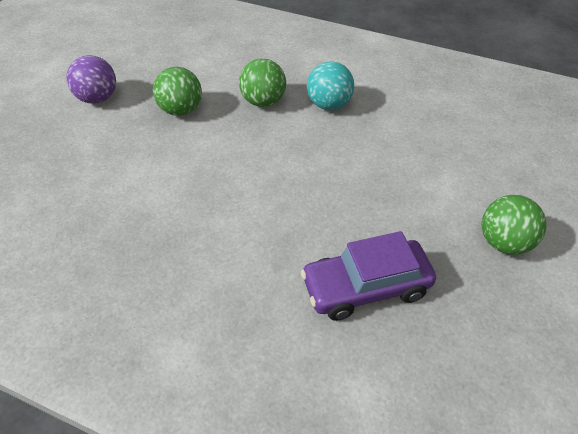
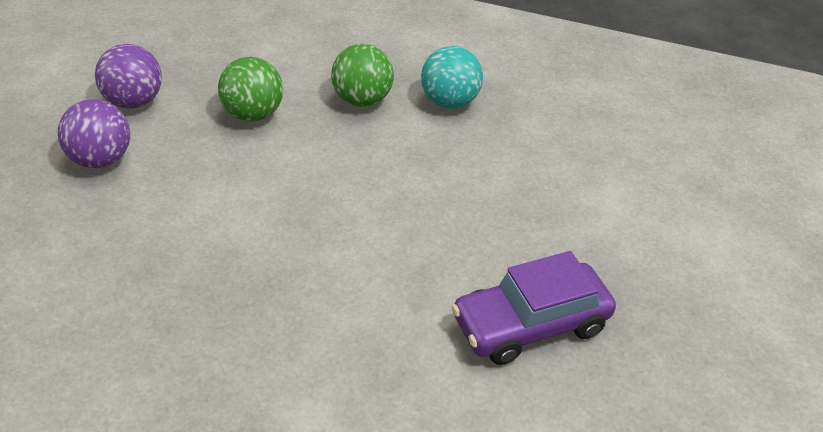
camera: 10 degrees left, 5 degrees down
green ball [482,195,546,255] -> none
none -> purple ball [58,99,130,168]

